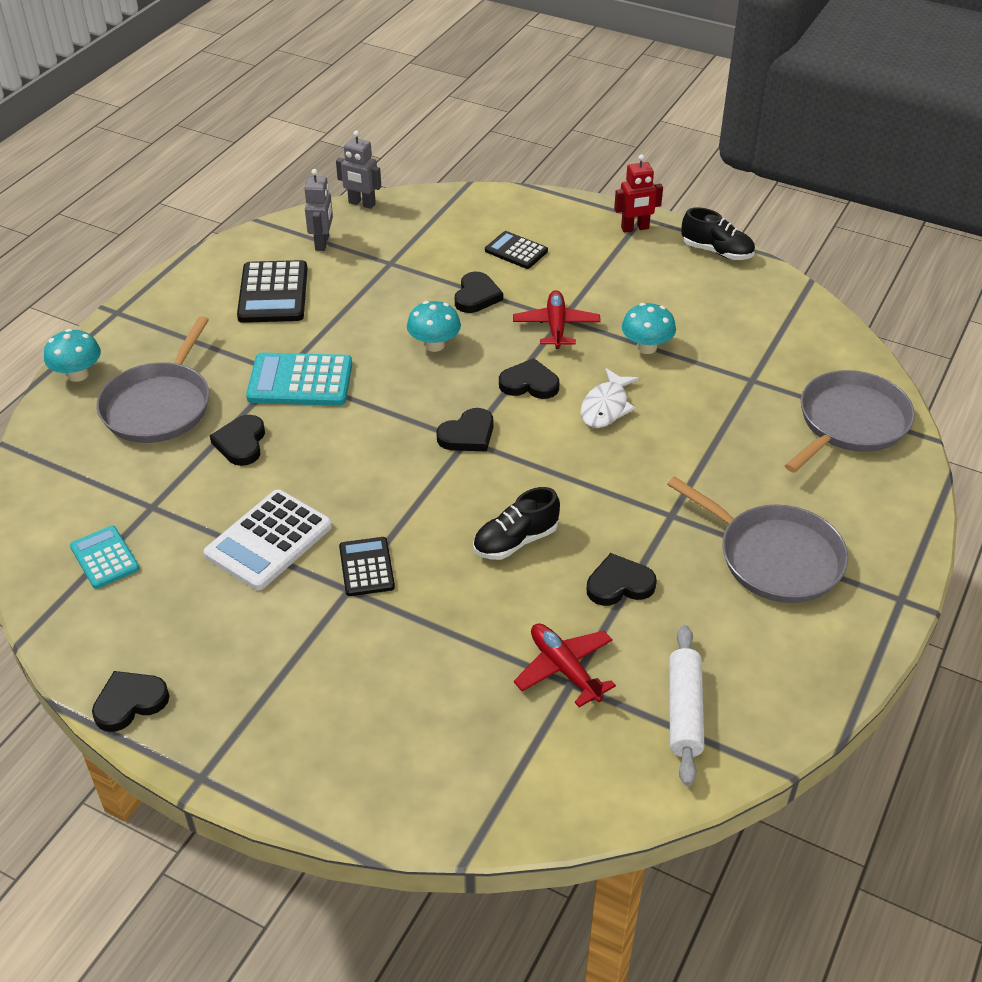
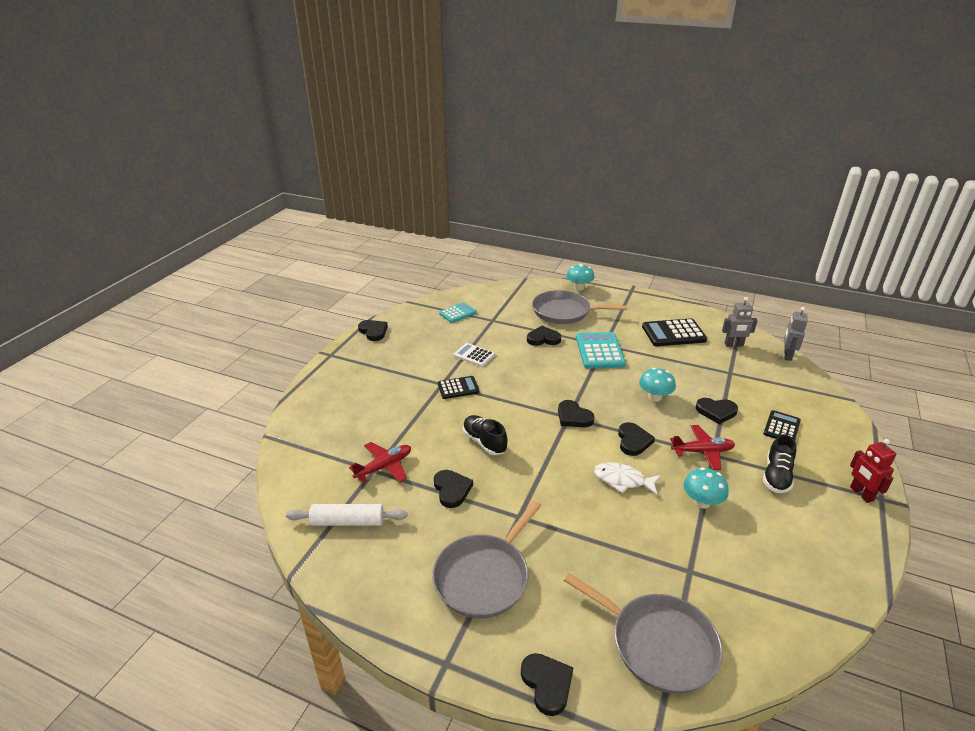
camera: 85 degrees right, 10 degrees down
white calculator [204,489,332,590] -> white calculator [453,343,495,367], size x0.61
black shoe [681,207,755,260] -> black shoe moved to [763,434,797,493]
none -> black heart [521,653,573,716]

